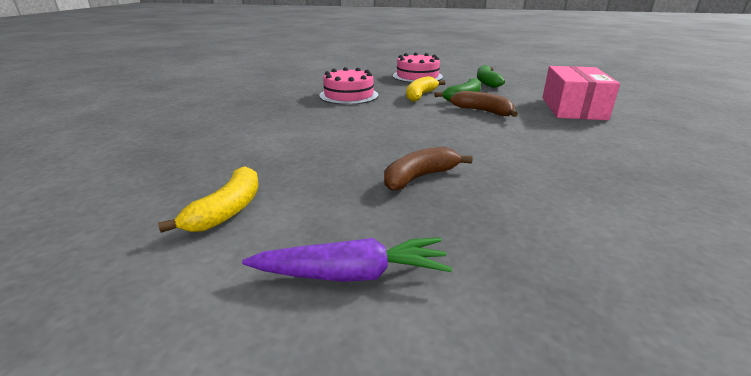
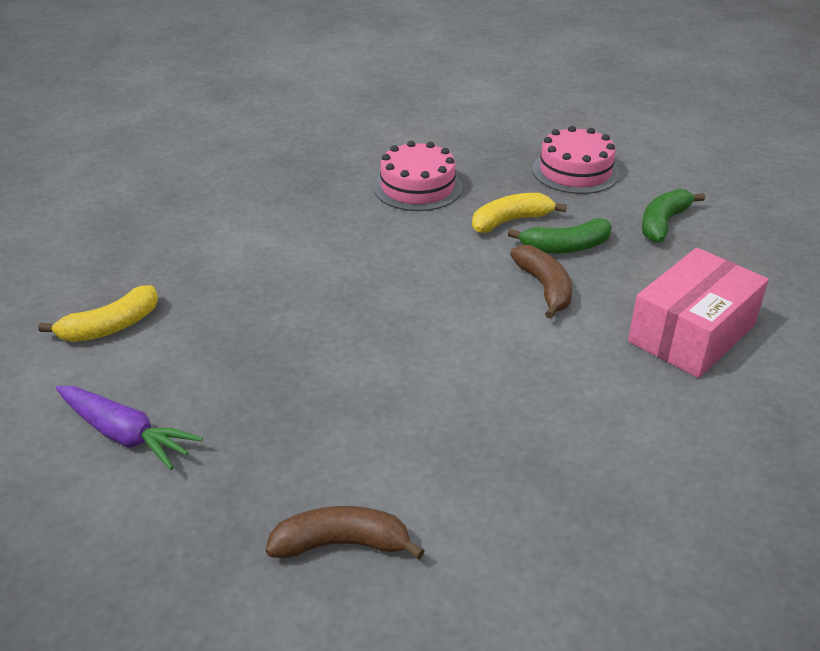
camera: 35 degrees right, 10 degrees up
brown banana [384,147,473,191] -> brown banana moved to [266,506,425,560]

